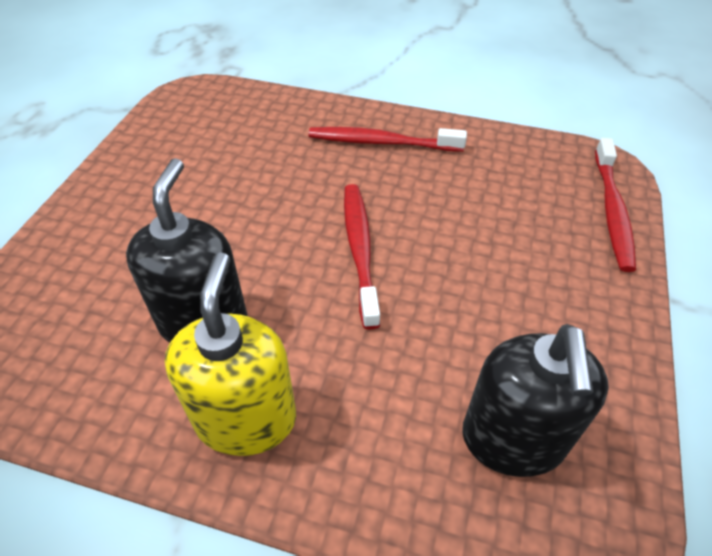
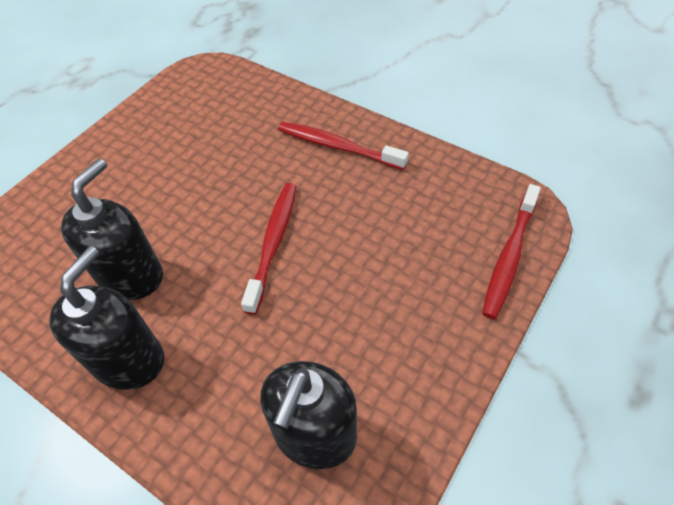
camera: 20 degrees right, 5 degrees up
yellow soap dispenser [165,252,296,456] -> black soap dispenser [49,246,164,390]

